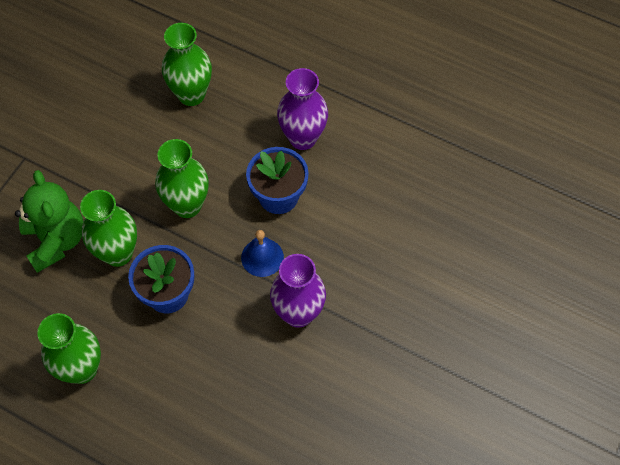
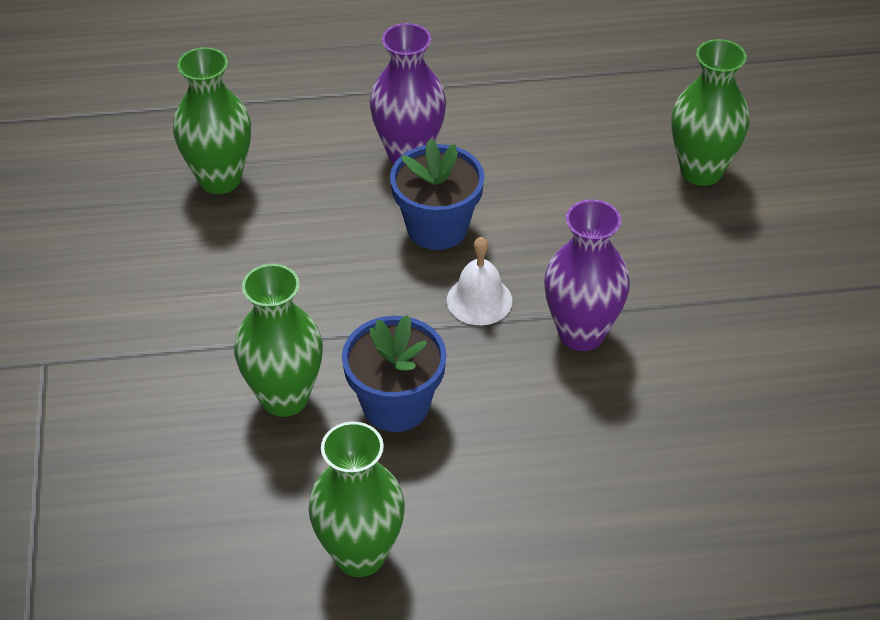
camera: 35 degrees left, 15 degrees down
green teddy bear [15,170,83,273] -> none
green vase [155,139,209,218] -> green vase moved to [671,39,750,186]
blue bell [241,230,284,277] -> white bell [447,237,512,325]

